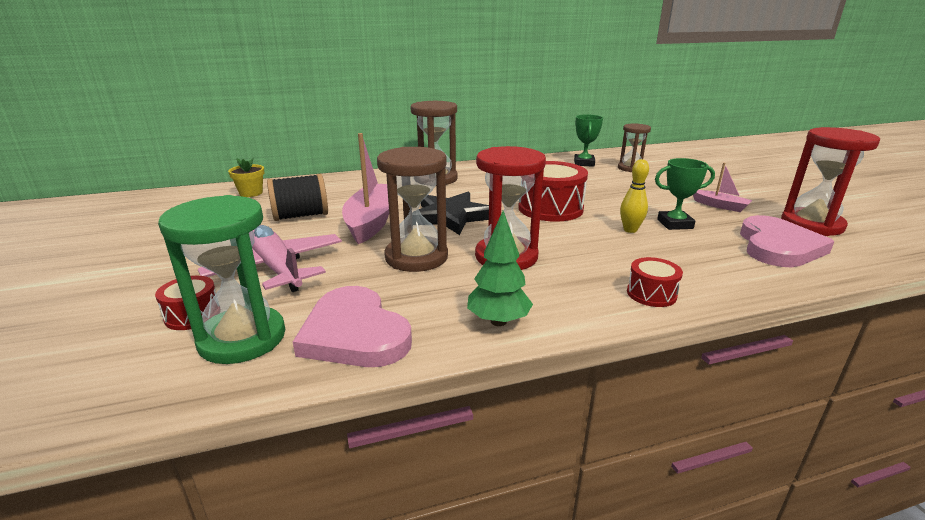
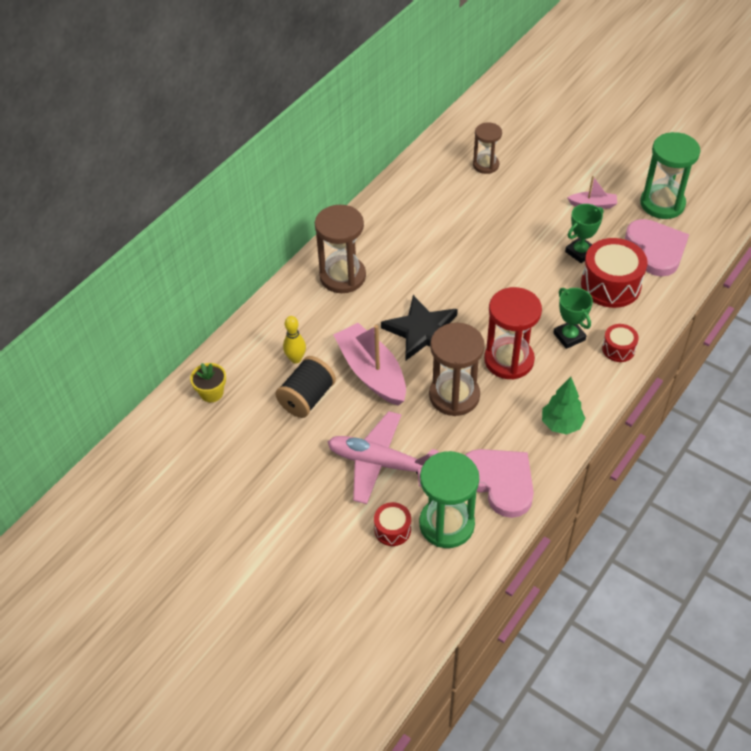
camera: 35 degrees left, 25 degrees up
pink heart [293,286,412,367] -> pink heart turned 150 degrees counterclockwise [465,449,534,518]
red drum [518,161,588,222] -> red drum moved to [581,238,647,308]
green trophy [574,115,603,167] -> green trophy moved to [554,288,593,349]
yellow bowling pin [620,159,649,233] -> yellow bowling pin moved to [283,316,306,364]
red hourglass [781,127,880,236] -> green hourglass [640,132,701,219]

